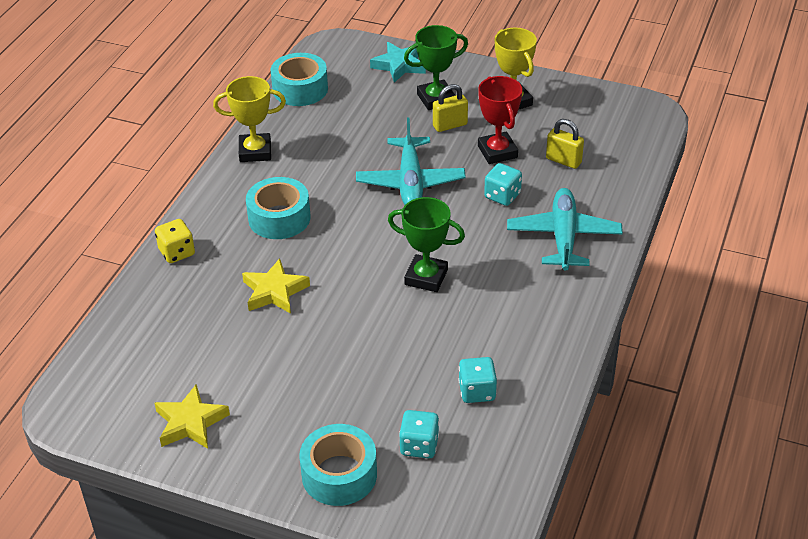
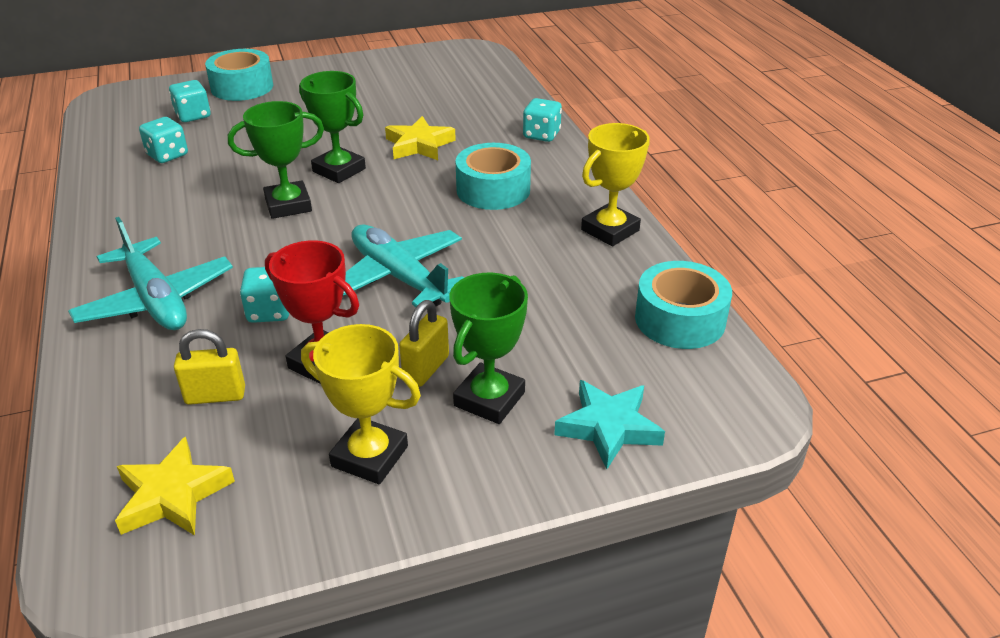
camera: 140 degrees right, 5 degrees down
yellow star [154,384,230,449] -> yellow star moved to [115,437,235,536]
yellow dice [155,219,195,263] -> turquoise dice [523,98,562,142]
none -> green trophy [299,71,366,183]

